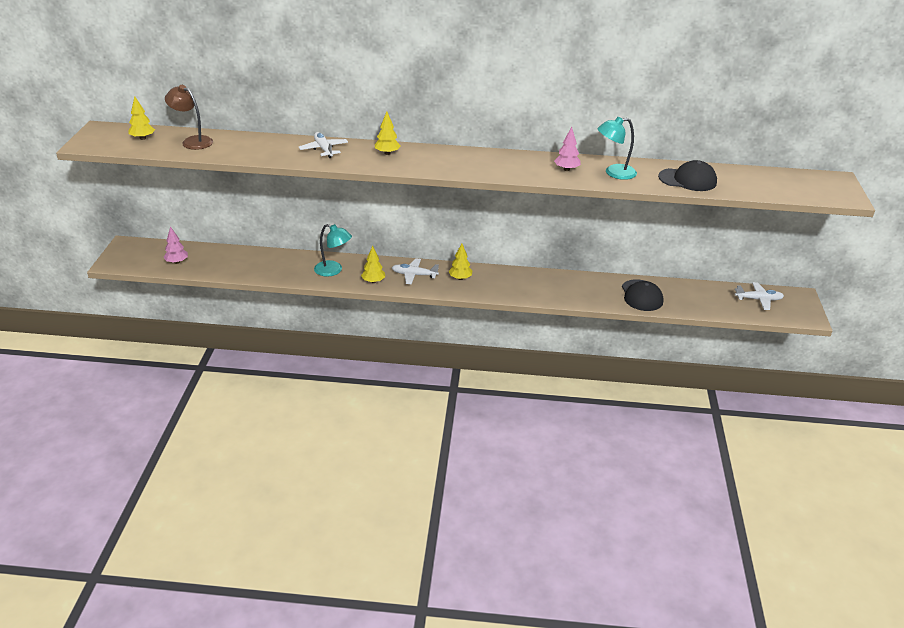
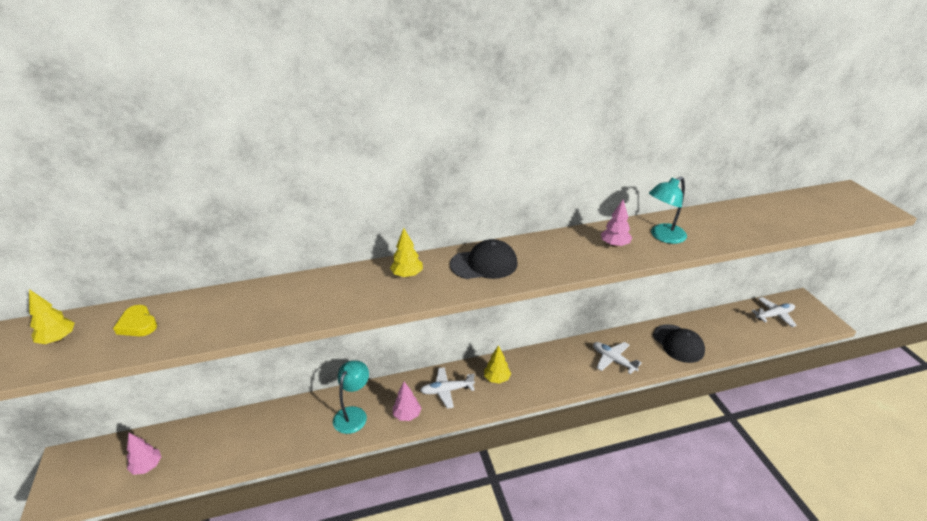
camera: 20 degrees left, 0 degrees up
brown lamp [165,85,213,150] -> yellow heart [113,305,157,336]
white plane [298,132,348,158] -> white plane moved to [593,342,642,374]
turquoise lamp [314,224,352,277] -> turquoise lamp turned 75 degrees counterclockwise [333,360,369,434]
yellow tree [361,246,385,283] -> pink tree [393,382,421,421]
black cap [658,160,717,191] -> black cap moved to [450,239,518,279]

